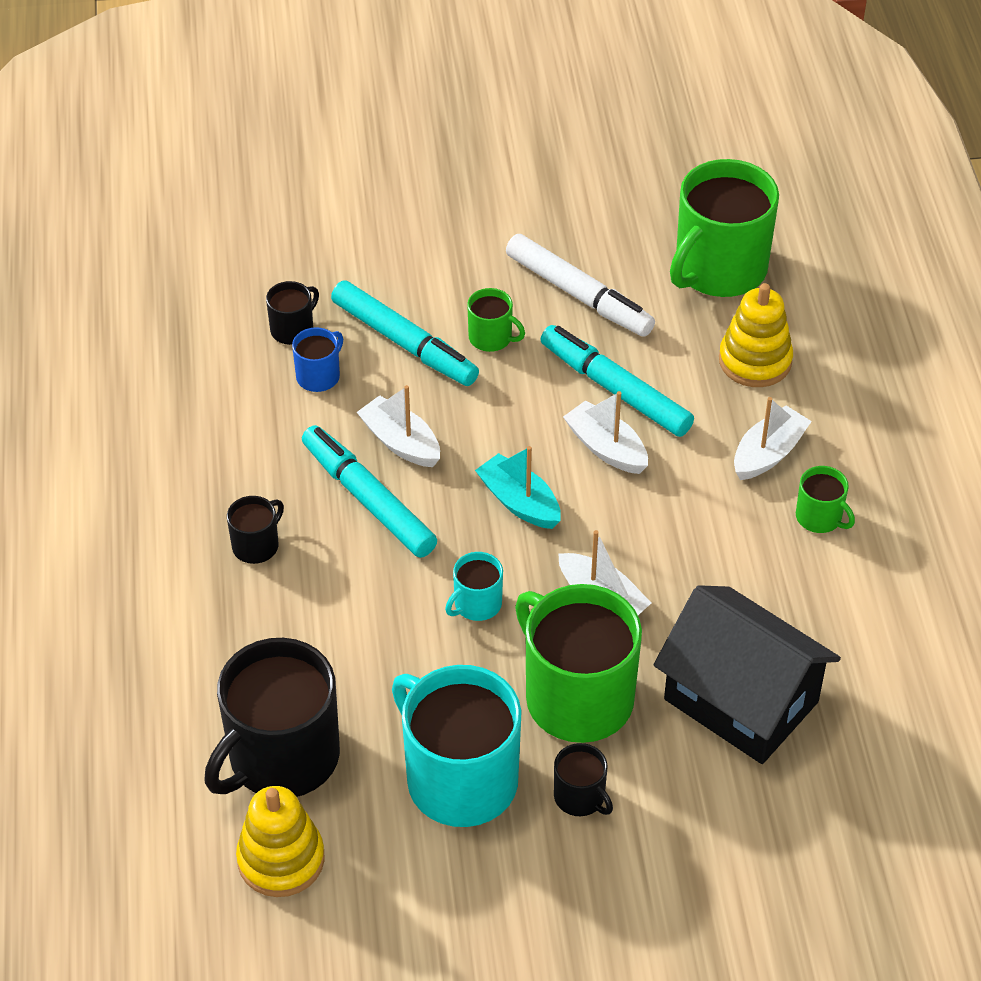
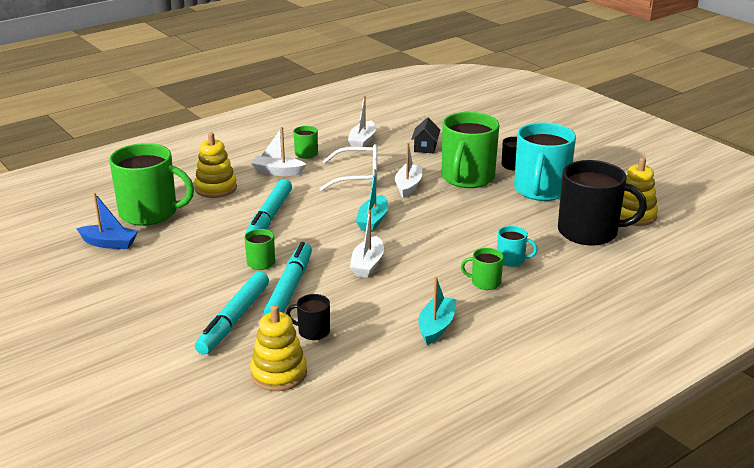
camera: 120 degrees left, 20 degrees down
black mug [227,496,284,564] -> green mug [461,248,504,290]
blue mug [292,327,343,392] -> none
turquoise marker [302,425,437,558] -> turquoise marker moved to [195,272,269,355]
turquoise mug [445,552,503,621] -> turquoise mug moved to [497,226,537,267]
white marker [506,234,655,337] -> none
white boat [563,391,648,474] -> white boat moved to [348,95,376,147]
black house [653,585,841,764] -> black house [411,117,440,153], size x0.44
none -> blue boat [76,193,138,249]
none -> yellow stacking toy [250,305,307,391]
none -> white glasses [320,144,377,191]
none -> turquoise boat [418,277,457,345]

